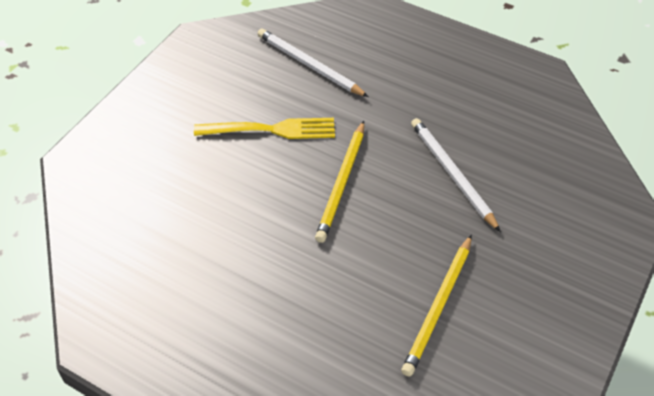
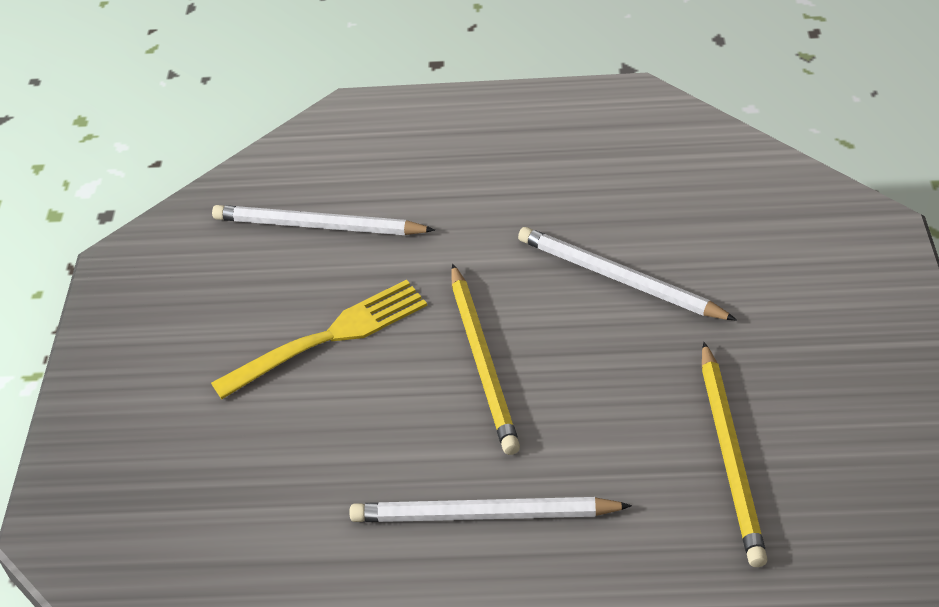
camera: 25 degrees left, 5 degrees down
none -> white pencil [349,497,632,522]

